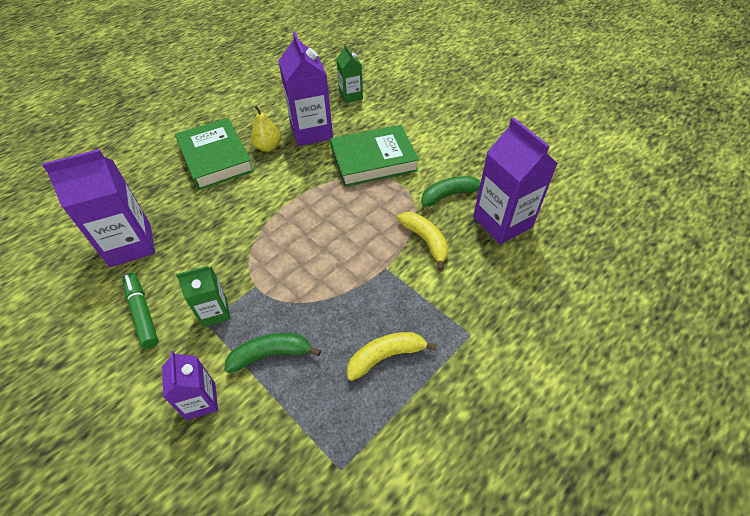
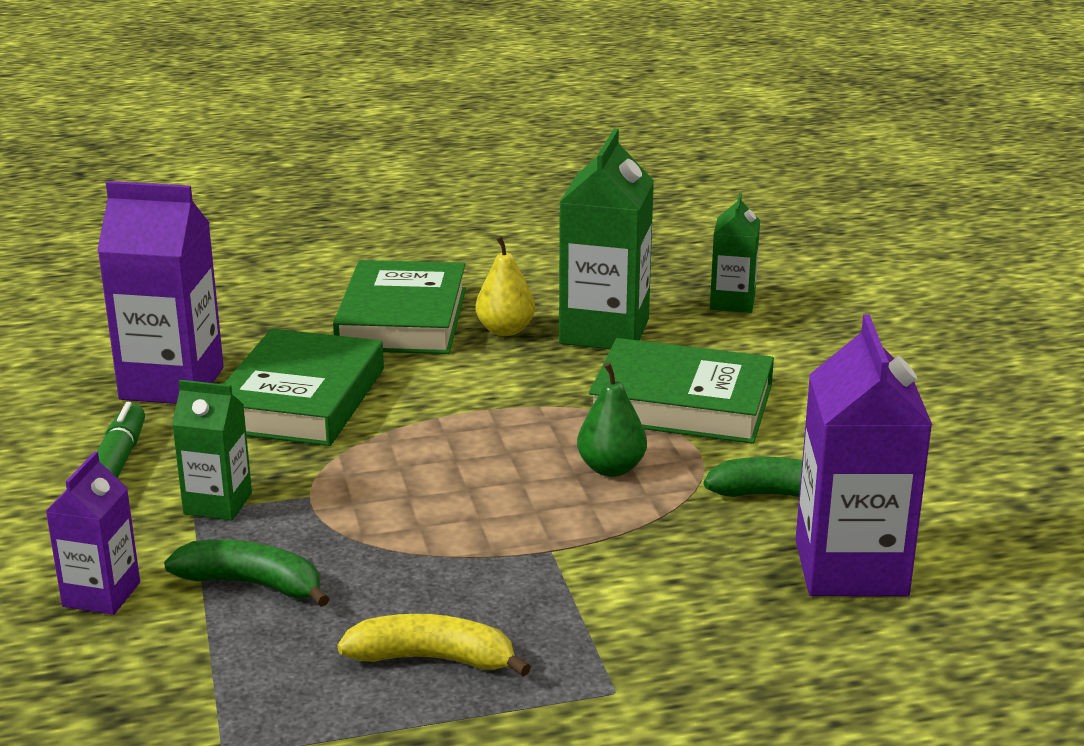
camera: 30 degrees right, 25 degrees down
purple carton [278,31,333,146] -> green carton [559,128,654,349]
yellow banana [397,212,449,271] -> none
none -> green book [224,329,384,446]
none -> green pear [577,362,647,477]

